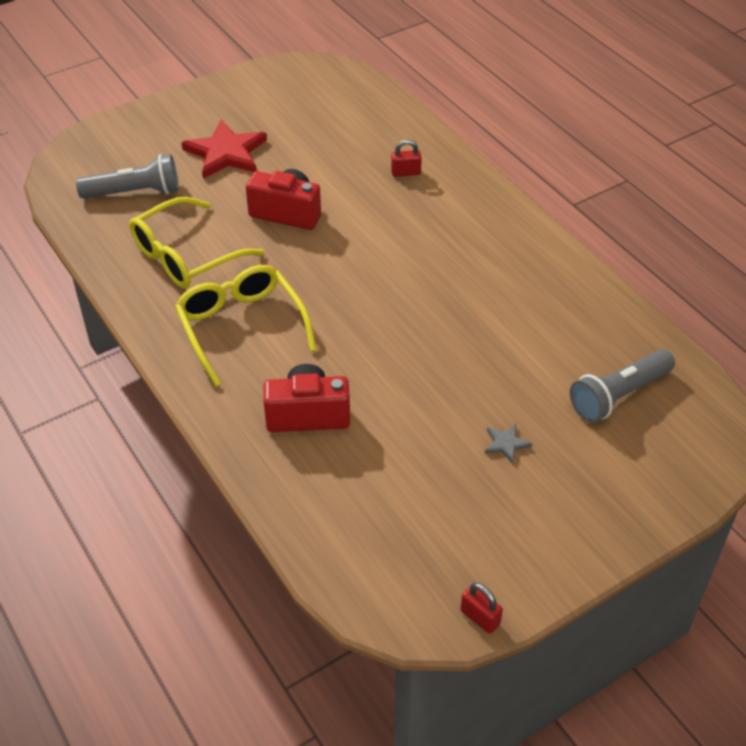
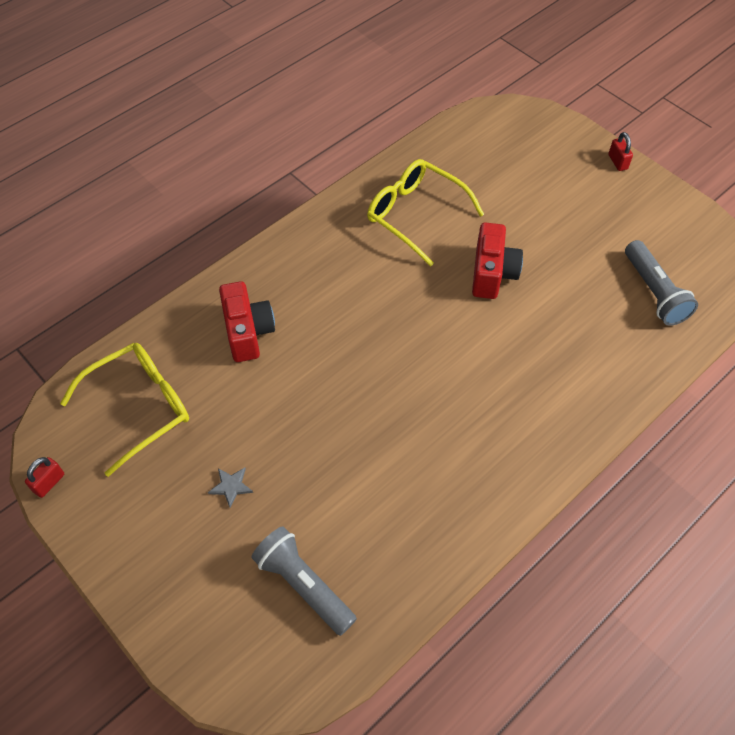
camera: 80 degrees right, 10 degrees up
grey flashlight [76,154,179,199] -> grey flashlight moved to [625,240,698,326]
yellow glasses [175,265,317,387] -> yellow glasses moved to [60,343,189,477]
red star [181,120,267,179] -> none
red padlock [391,140,422,177] -> red padlock moved to [608,132,633,171]

